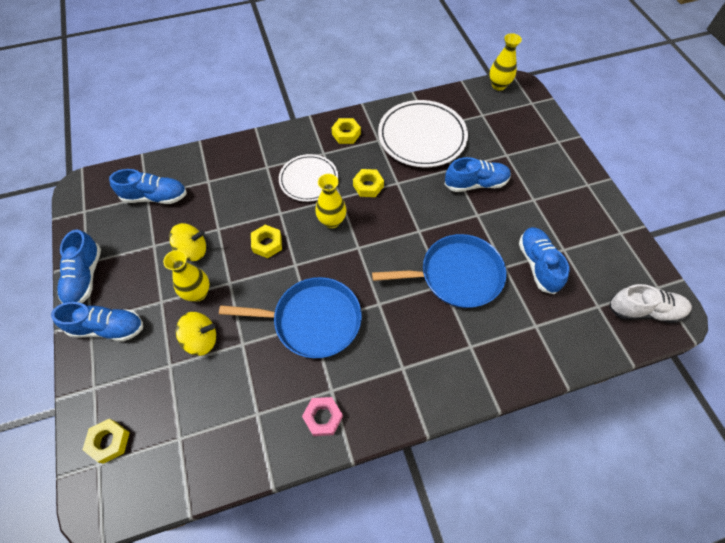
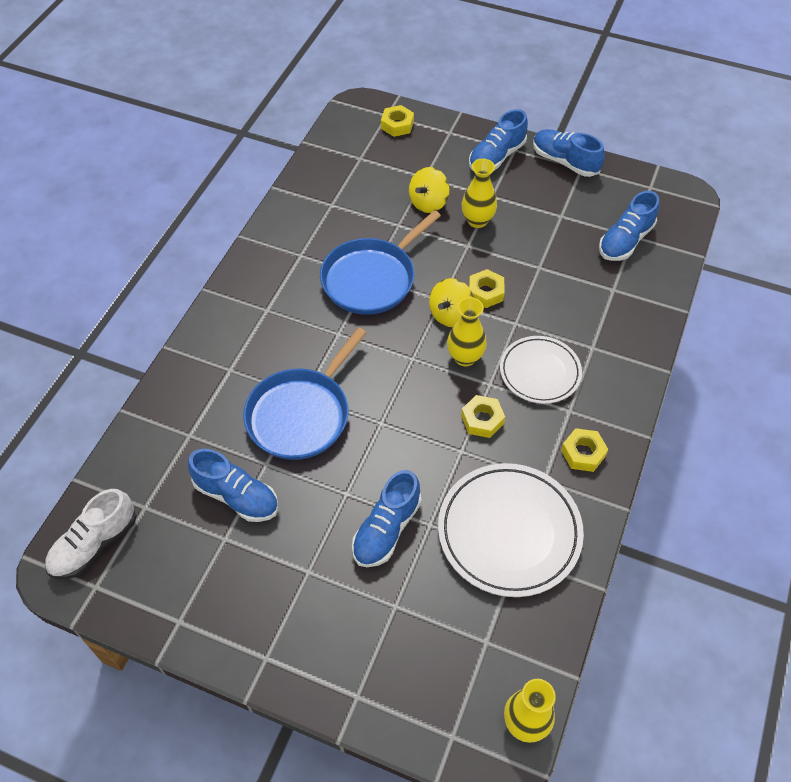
camera: 130 degrees right, 5 degrees down
yellow spinning top [169,223,206,261] -> yellow spinning top moved to [429,278,474,327]
pink nut [302,397,343,436] -> none

